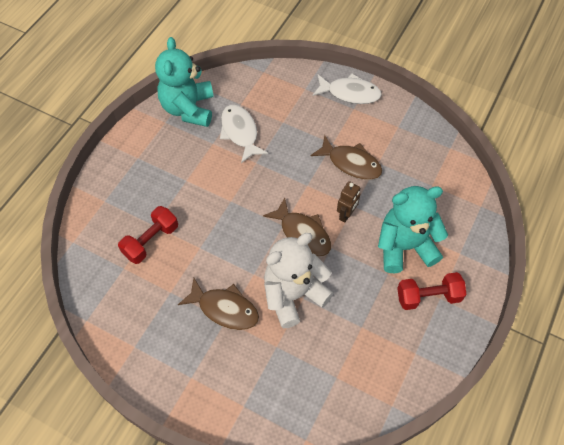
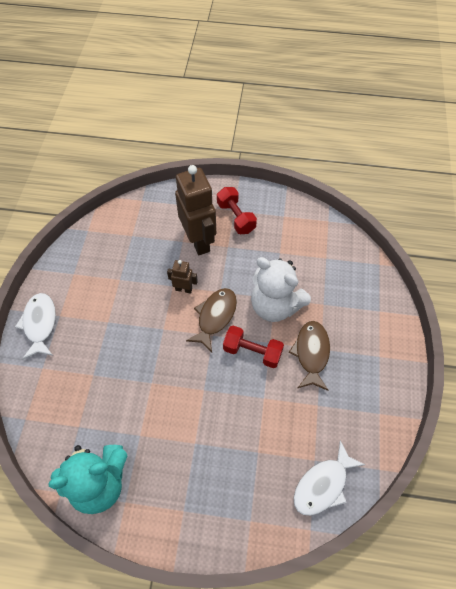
camera: 110 degrees left, 0 degrees up
red dumbbell [118,206,178,264] -> red dumbbell moved to [223,326,284,368]
white fish [220,105,268,163] -> white fish moved to [294,441,365,516]
brown fish [311,135,382,180] -> none
turquoise teddy bear [378,186,448,273] -> brown robot [175,165,216,255]

